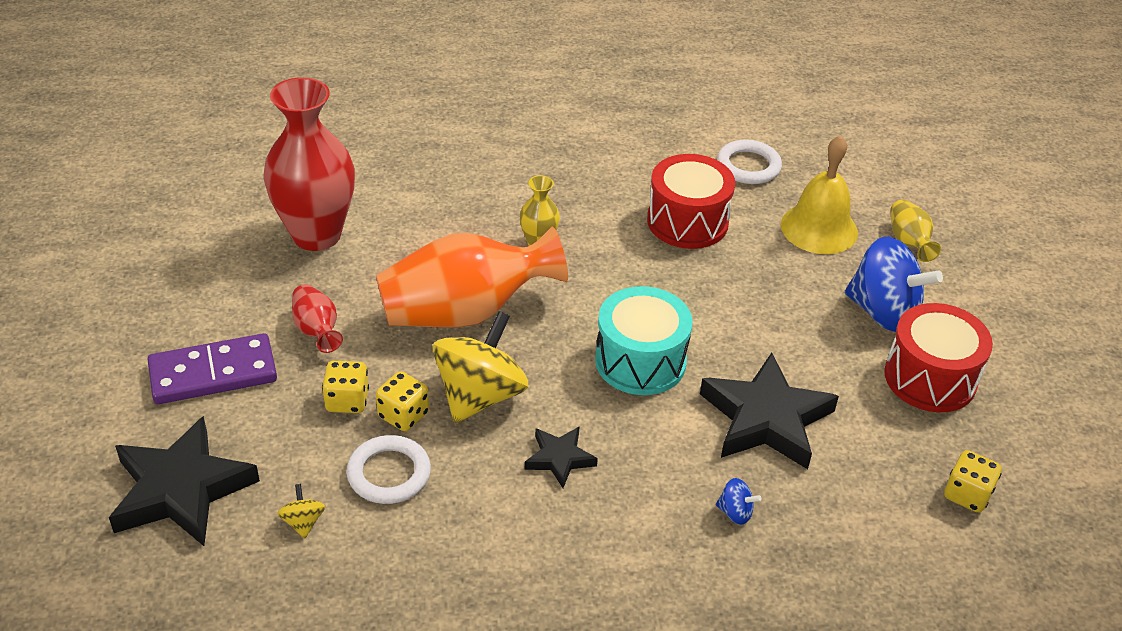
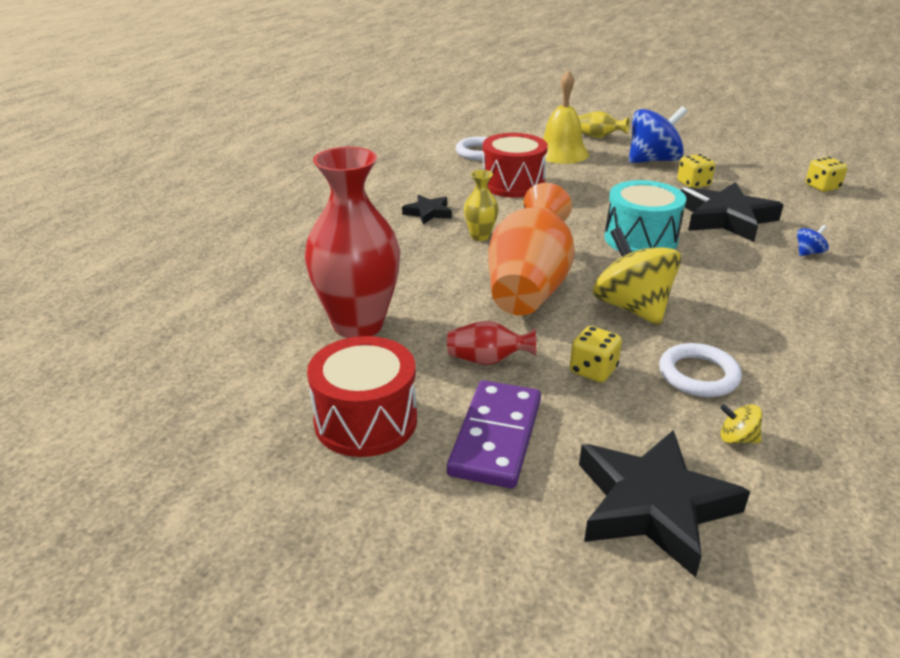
camera: 55 degrees left, 10 degrees down
yellow dice [376,371,429,431] -> yellow dice moved to [677,154,715,188]
black star [525,426,598,488] -> black star moved to [402,195,452,225]
red drum [884,303,993,412] -> red drum moved to [307,336,417,457]

